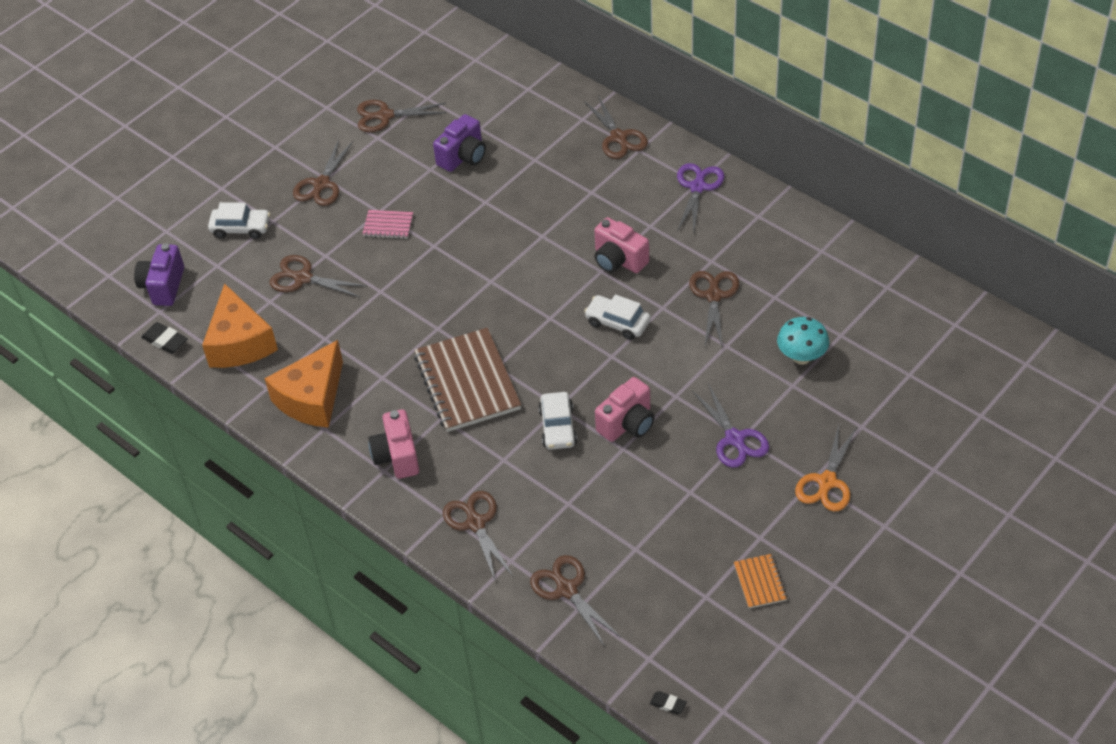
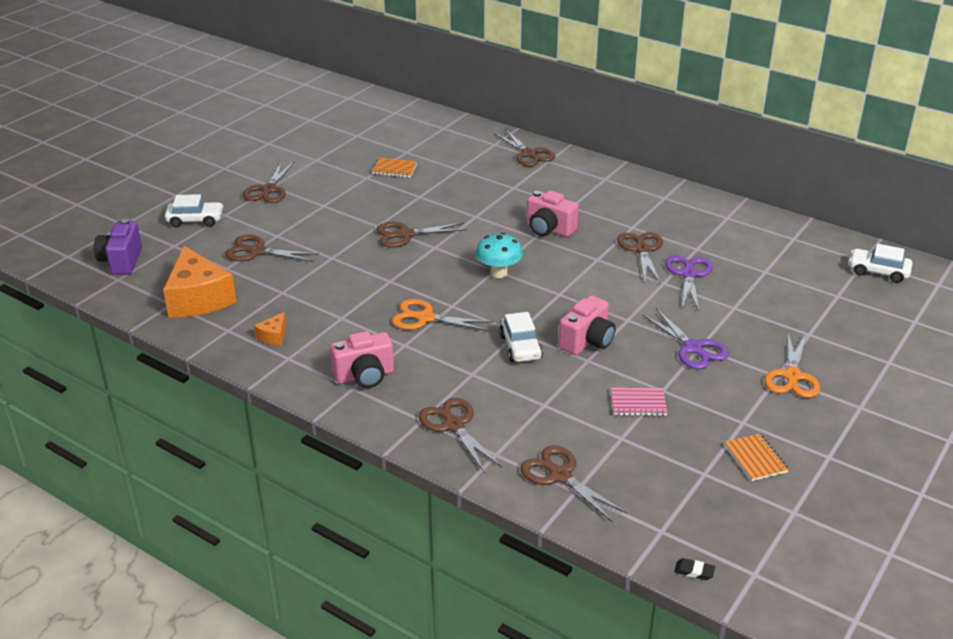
camera: 10 degrees left, 15 degrees down
black eraser [141,322,188,354] -> none
orange cheese [265,340,343,428] -> orange cheese [254,312,286,345], size x0.43
brown scissors [357,100,447,132] -> brown scissors moved to [376,222,467,248]
pink notebook [362,210,413,239] -> pink notebook moved to [611,387,668,416]
pink camera [368,409,419,479] -> pink camera turned 90 degrees counterclockwise [330,331,394,388]
brown notebook [414,328,521,432] -> orange scissors [392,299,494,331]
purple camera [433,114,486,172] -> orange notebook [372,158,417,178]
white car [584,294,651,340] -> white car moved to [849,244,912,283]
purple scissors [677,163,724,231] -> purple scissors moved to [665,255,713,311]
turquoise mushroom [777,317,829,365] -> turquoise mushroom moved to [476,232,523,278]

